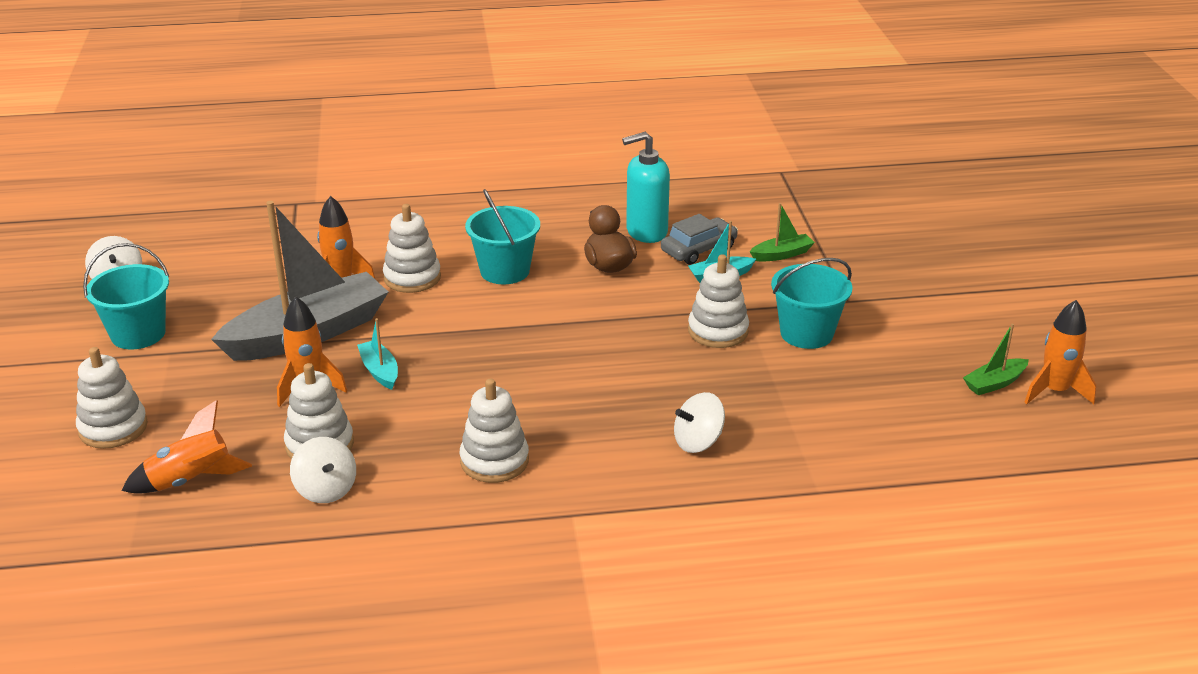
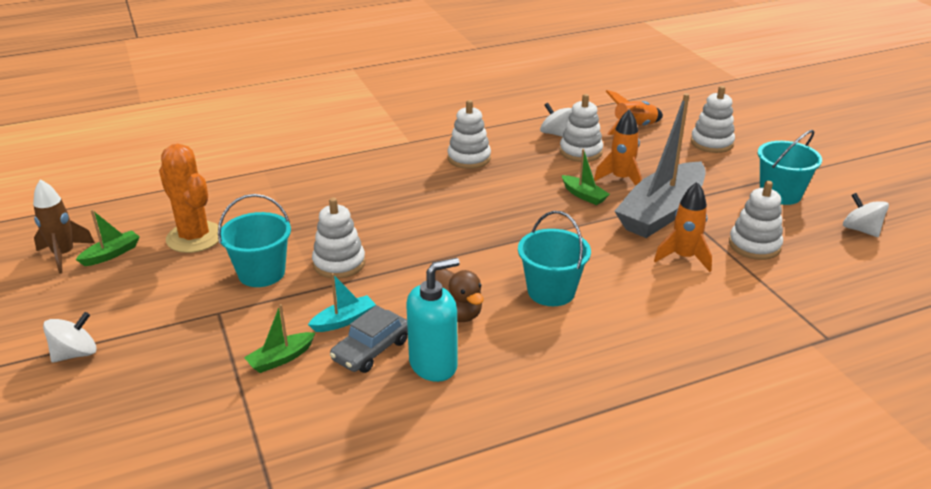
camera: 165 degrees right, 0 degrees up
turquoise boat [357,318,398,390] -> green boat [562,149,610,205]
white stacking toy [383,204,441,293] -> white stacking toy moved to [729,181,783,260]
white spinning top [674,392,725,453] -> white spinning top moved to [43,312,97,363]
orange rocket [1024,300,1096,404] -> brown rocket [33,179,95,274]
none -> orange cactus [159,144,219,253]

